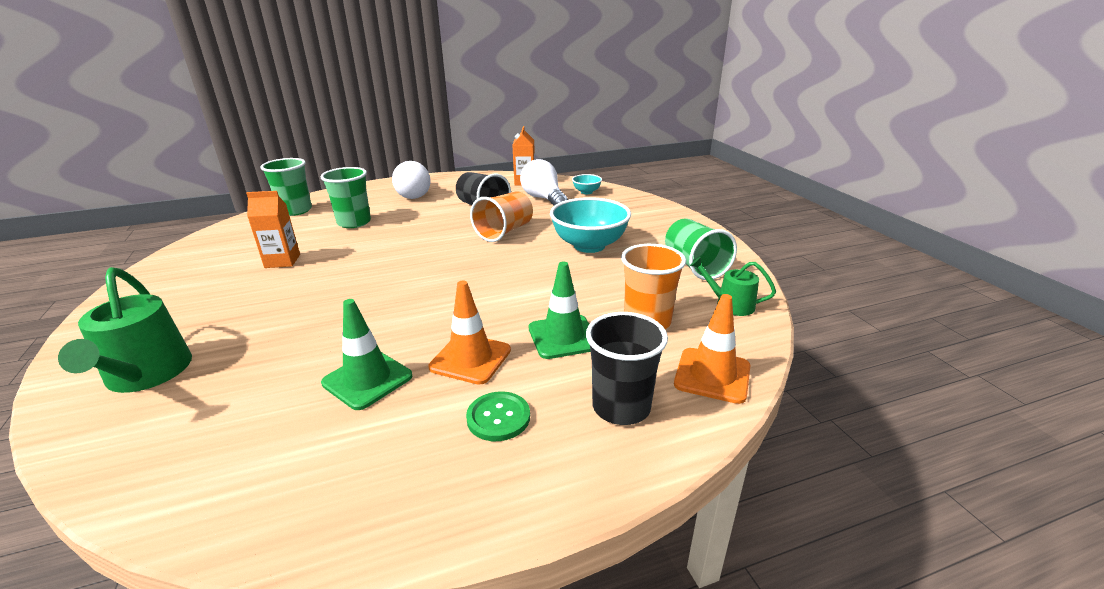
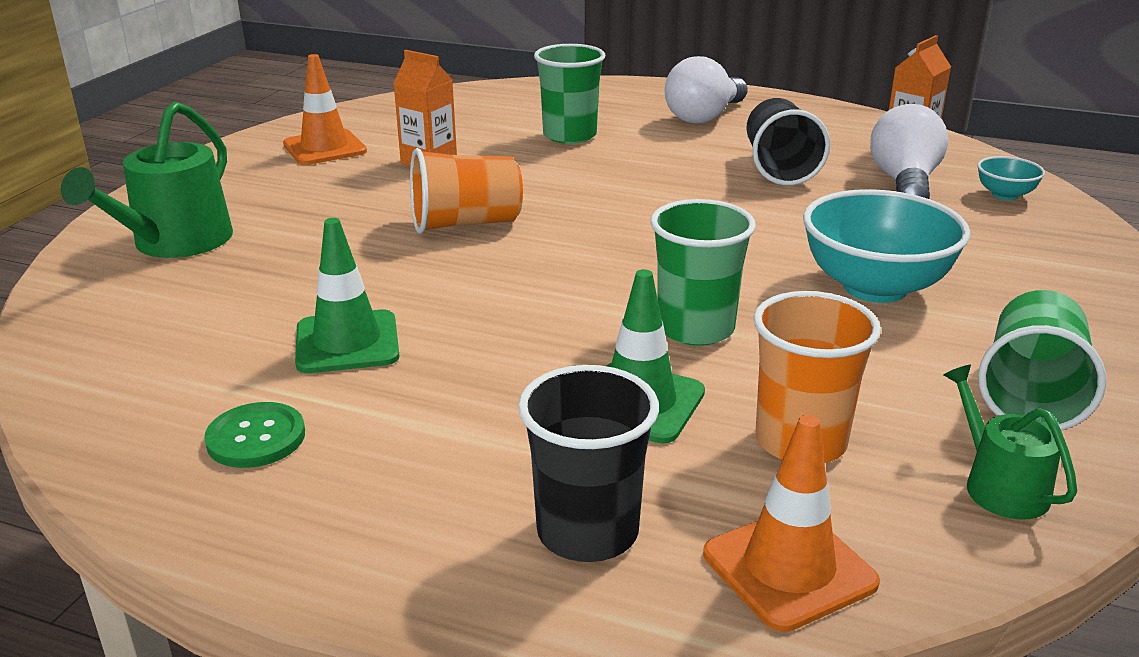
camera: 40 degrees right, 0 degrees up
green cup [260,158,312,216] -> green cup moved to [650,199,756,346]
orange traffic cone [429,281,511,385] -> orange traffic cone moved to [283,54,367,165]
green button [466,392,530,441] -> green button moved to [204,402,305,468]
orange cup [470,191,533,242] -> orange cup moved to [410,148,523,234]

